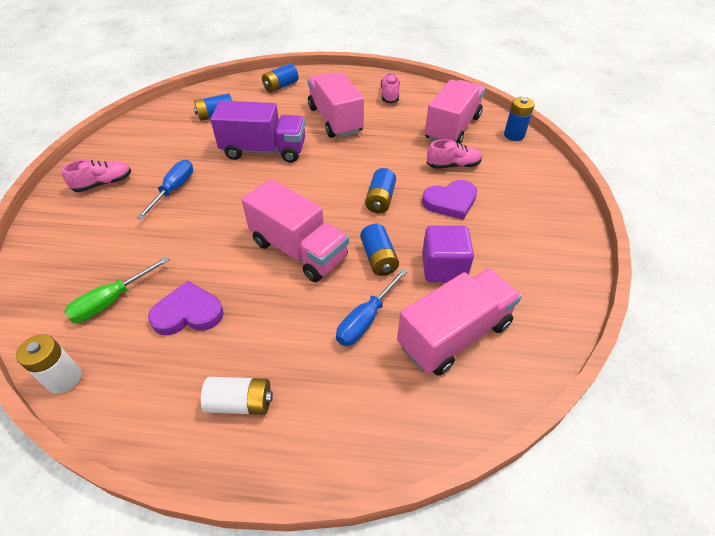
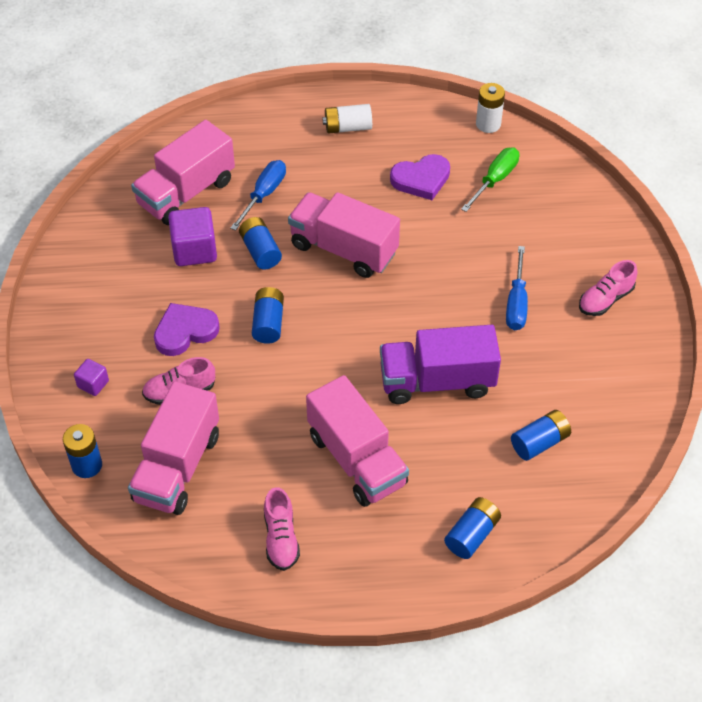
camera: 170 degrees right, 5 degrees up
none -> purple cube [74,359,109,396]

